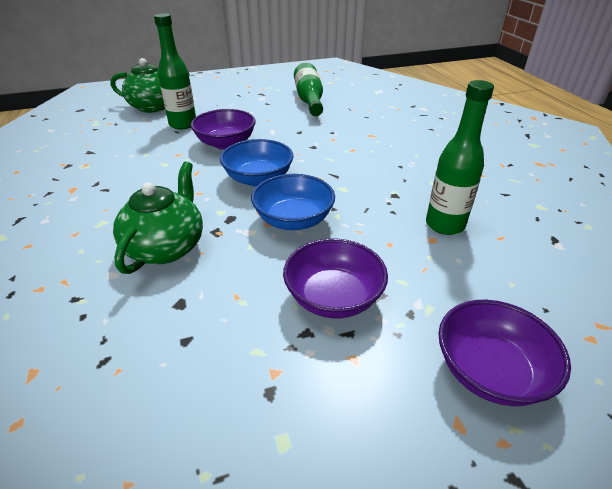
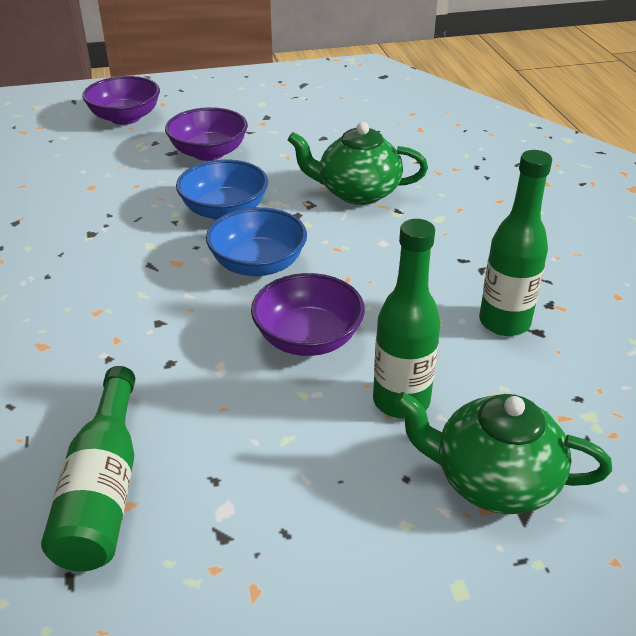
camera: 175 degrees left, 0 degrees up
green teapot [113,162,203,274] -> green teapot turned 75 degrees clockwise [288,122,428,205]
green bottle [426,80,494,235] -> green bottle moved to [479,150,552,336]

